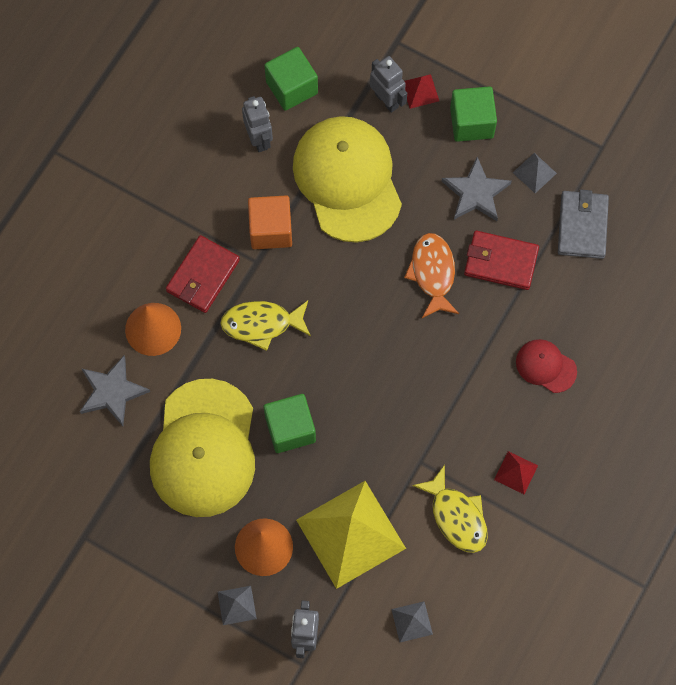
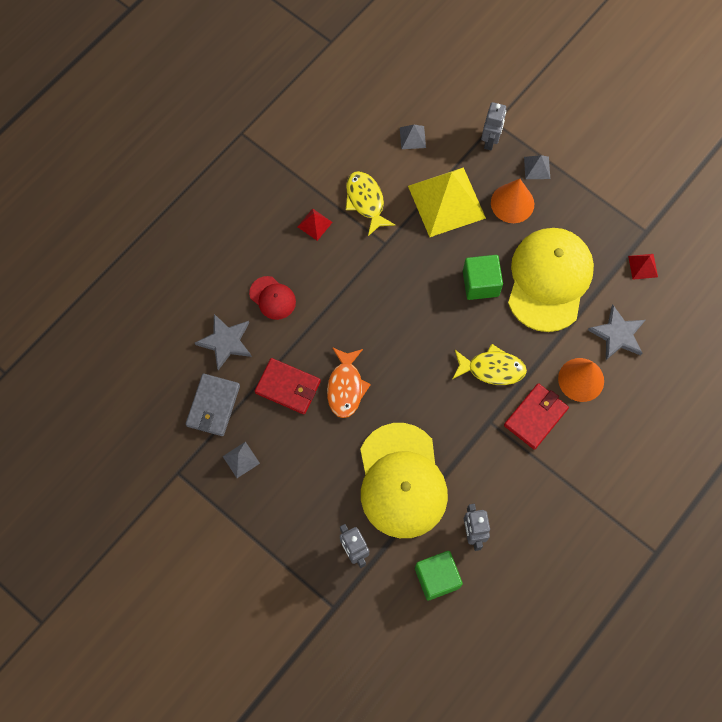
camera: 170 degrees left, 0 degrees up
orange cube [248,195,292,249] -> none
red pyramid [405,74,439,109] -> red pyramid moved to [628,254,658,280]
grey star [441,157,512,221] -> grey star moved to [195,314,252,370]
green cube [450,86,497,142] -> none

